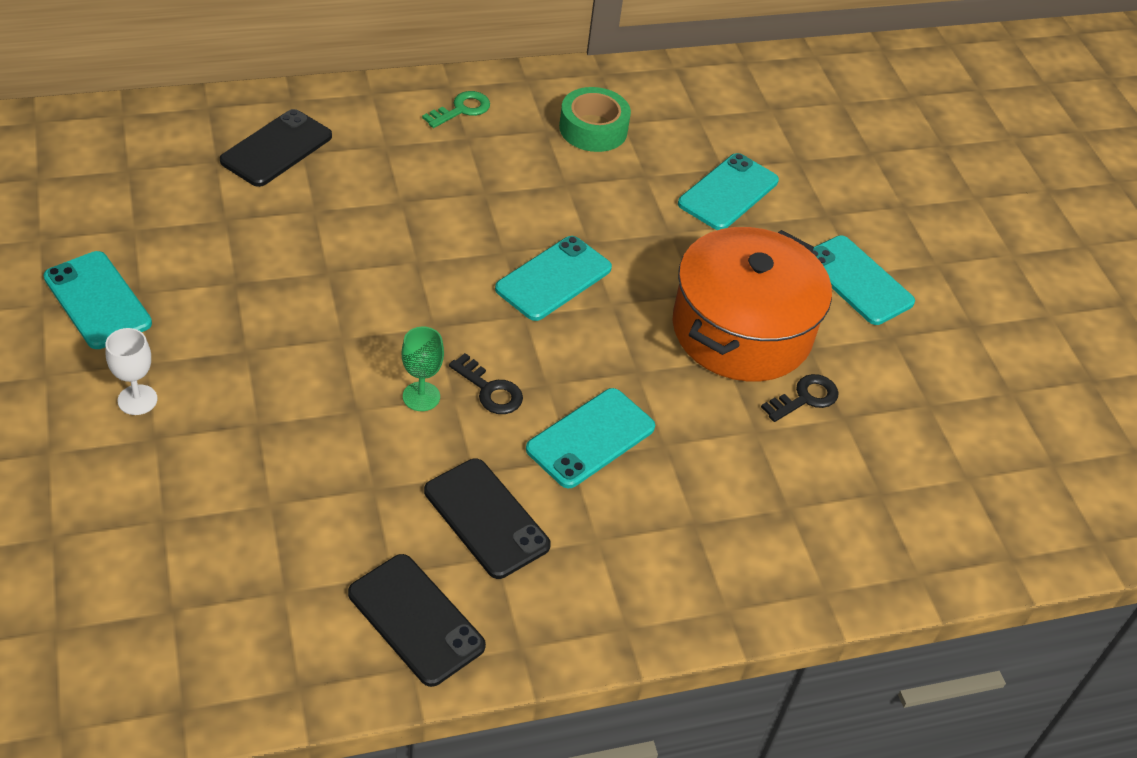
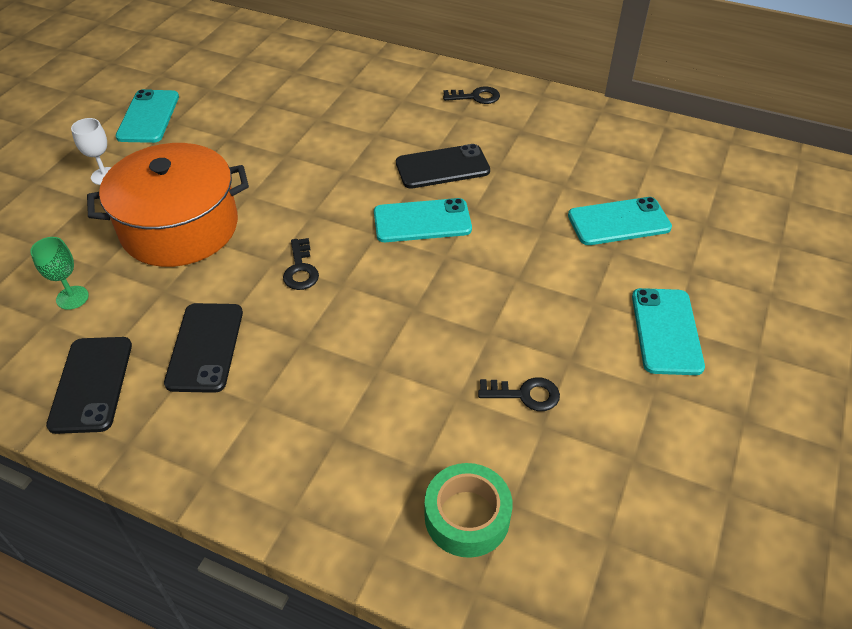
camera: 45 degrees right, 0 degrees up
black phone [220,109,332,187] -> black phone moved to [396,144,490,189]
green goblet [402,327,444,411] -> green goblet moved to [30,237,89,310]
green key [422,91,490,128] -> black key [443,86,500,104]
turquoise phone [526,388,655,488] -> none
green tape [559,87,631,152] -> green tape moved to [425,463,512,558]
orange pot [672,227,832,382] -> orange pot moved to [87,143,249,267]

